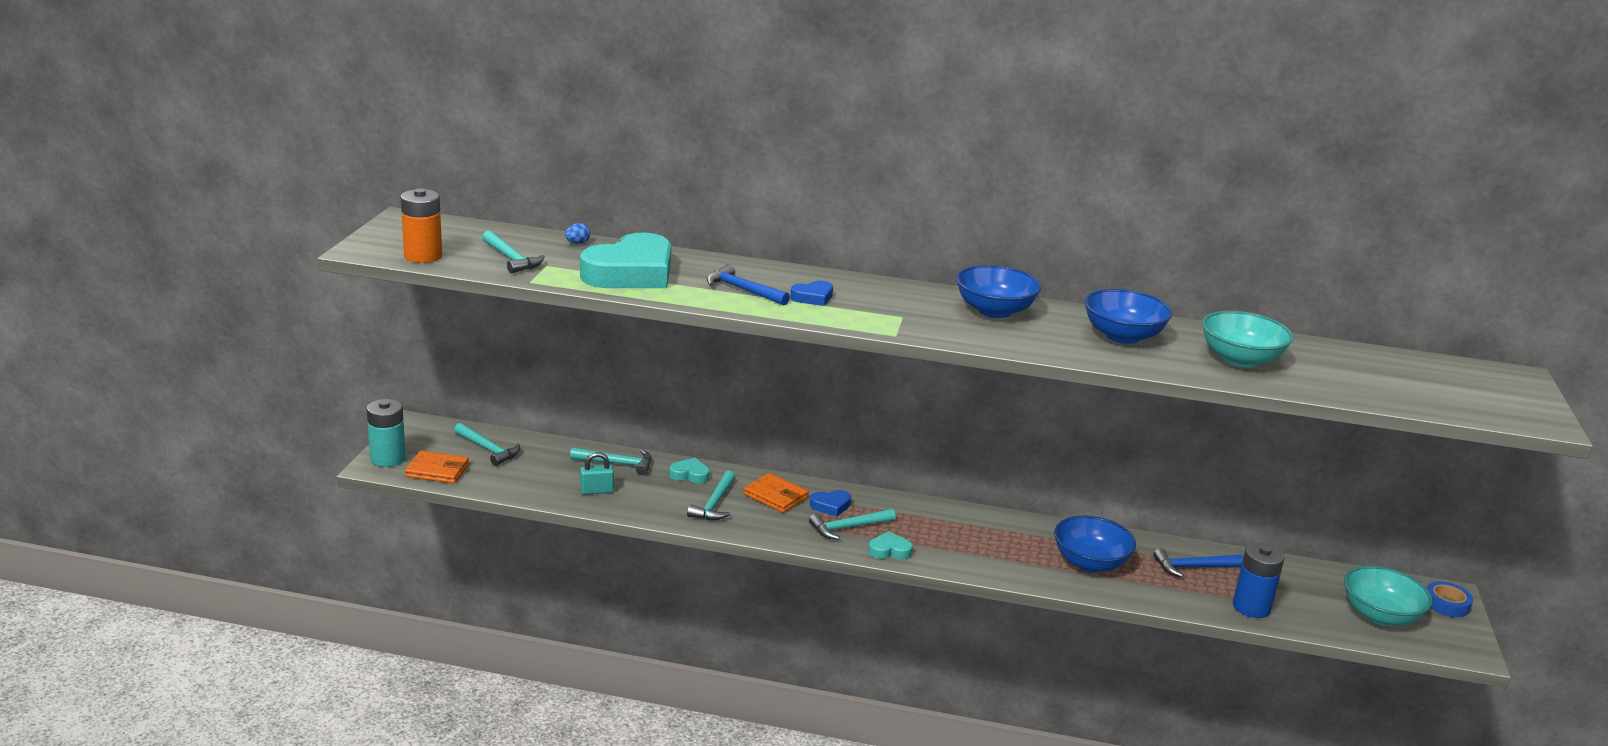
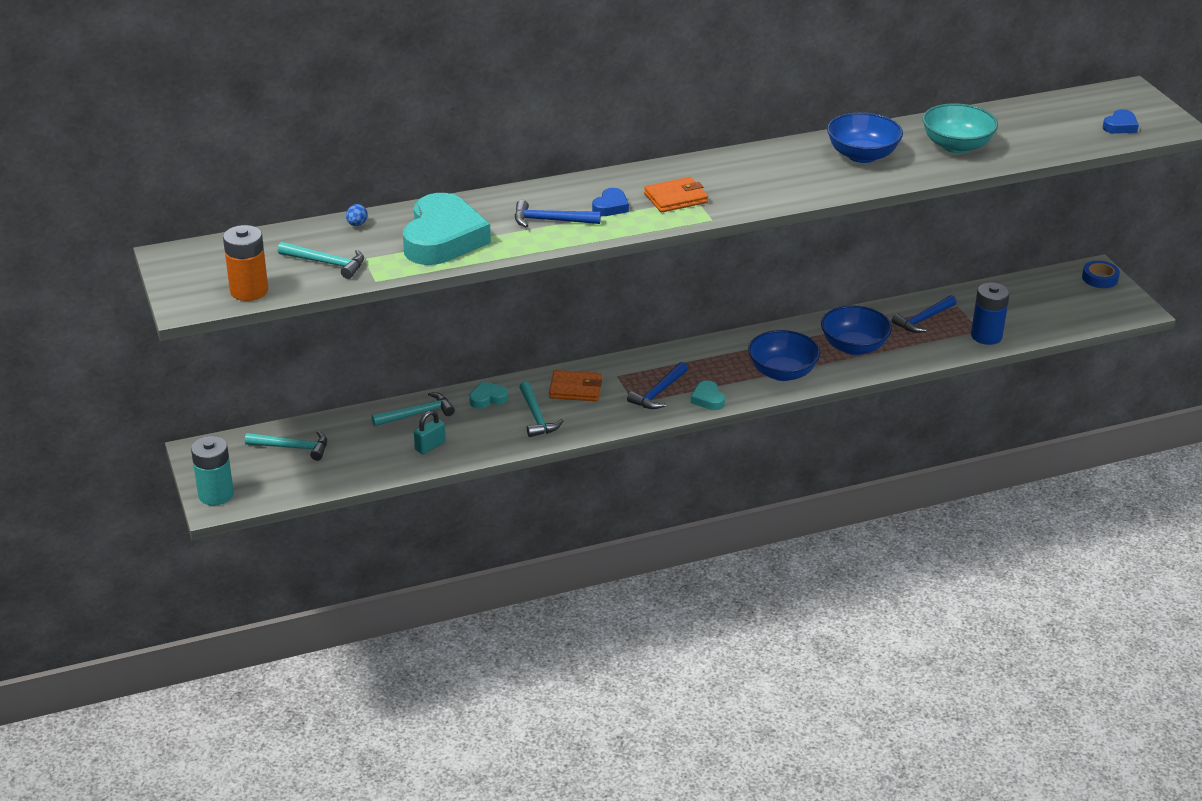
camera: 30 degrees left, 10 degrees up
orange wallet [405,451,469,484] -> orange wallet moved to [644,177,708,213]
turquoise hammer [809,509,896,540] -> blue hammer [627,362,688,409]
blue heart [810,490,851,517] -> blue heart moved to [1103,109,1139,134]
turquoise heart [869,531,913,559] -> turquoise heart turned 75 degrees counterclockwise [691,380,725,410]
blue bowl [956,265,1041,318] -> blue bowl moved to [748,330,820,381]
turquoise bowl [1344,566,1433,626] -> none

